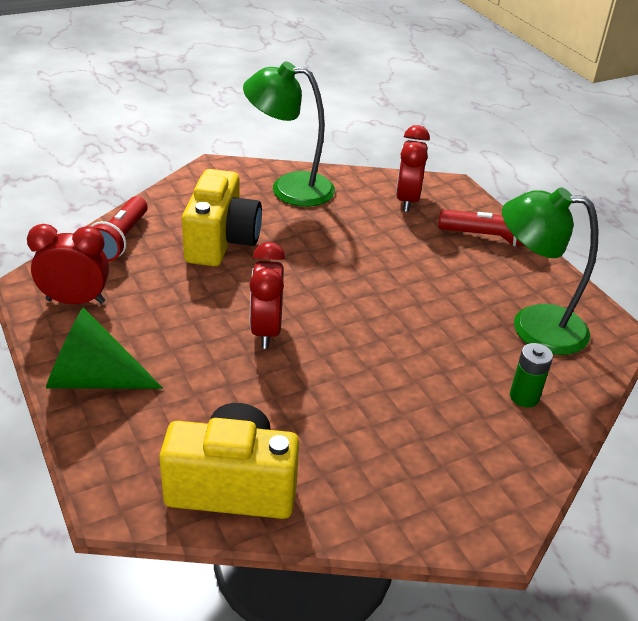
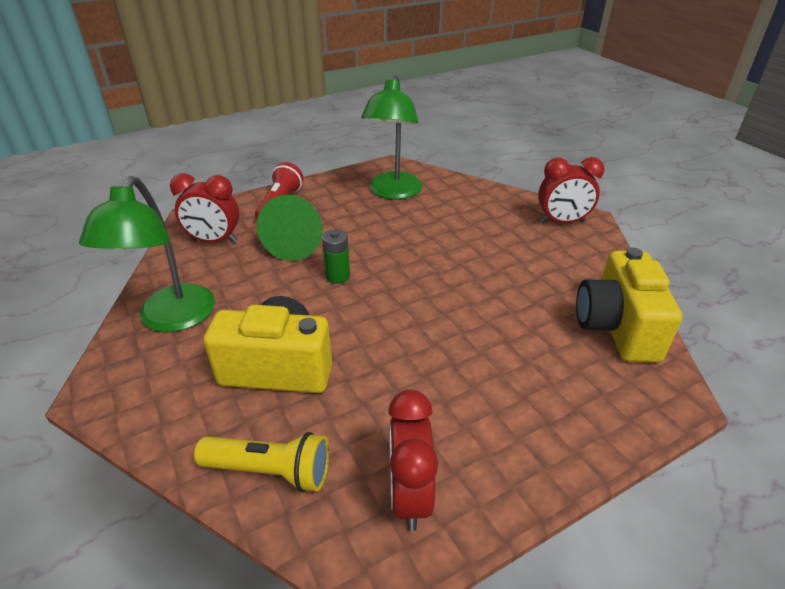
camera: 90 degrees left, 0 degrees up
green cone [46,307,163,389] -> green cone moved to [257,195,322,261]
red flashlight [91,196,148,262] -> yellow flashlight [194,432,329,492]
red clock [250,242,286,349] -> red clock moved to [538,157,605,223]
green battery [510,343,553,407] -> green battery moved to [322,229,350,284]

